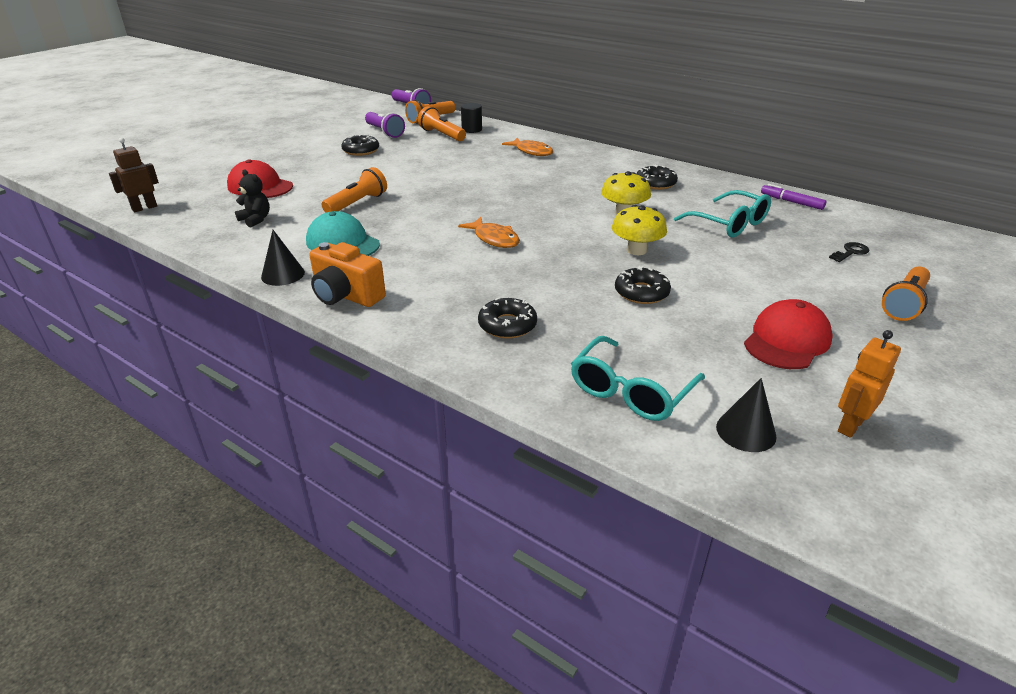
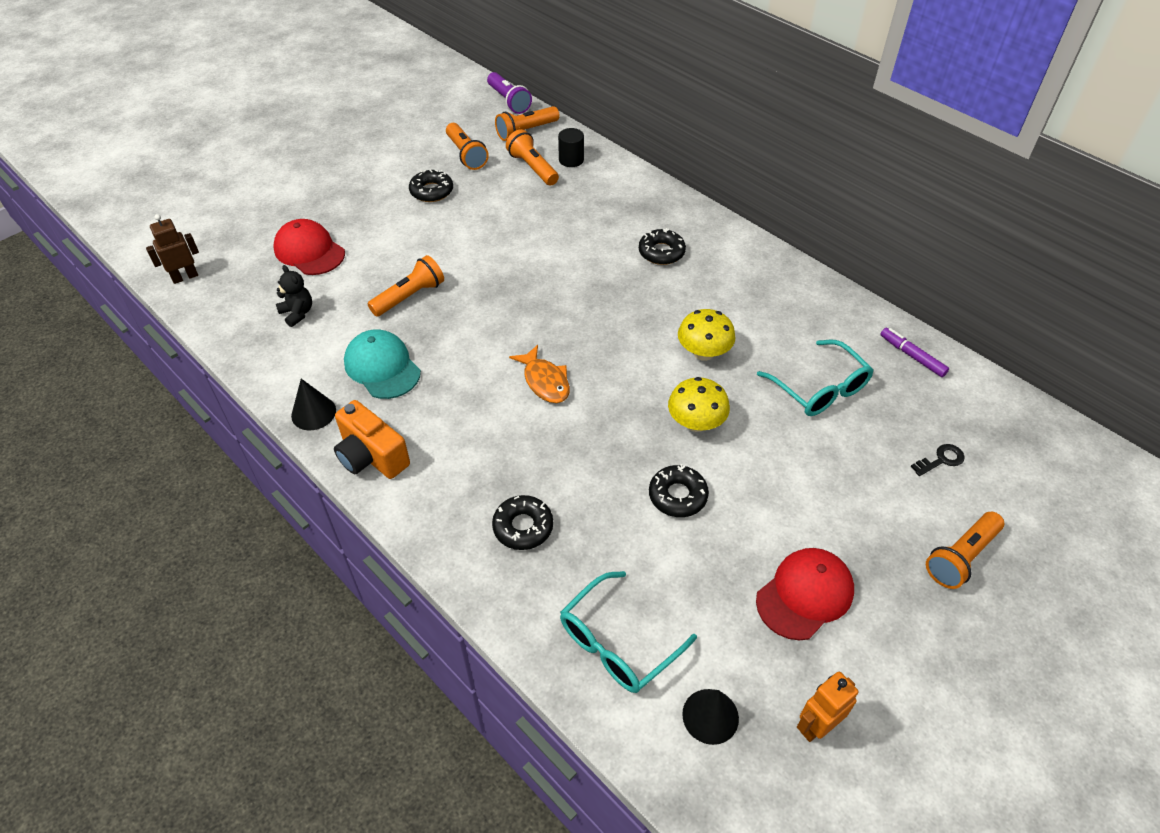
camera: 10 degrees right, 15 degrees up
purple flashlight [365,112,405,138] -> orange flashlight [446,123,489,170]
orange fish [502,137,553,156] -> none
black donut [637,165,678,190] -> black donut moved to [639,228,686,265]

